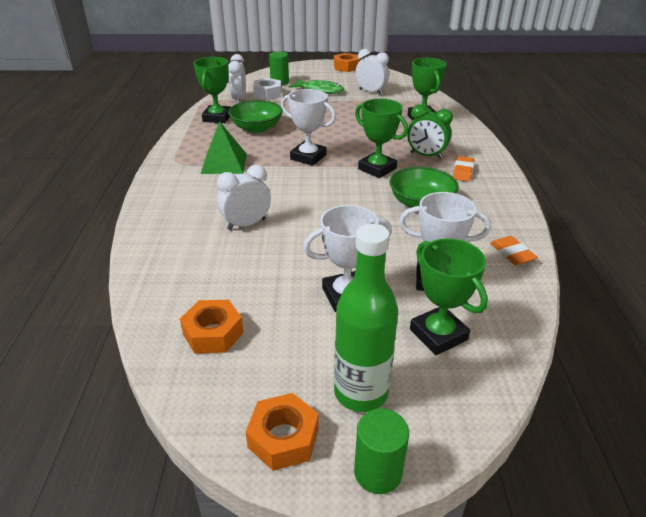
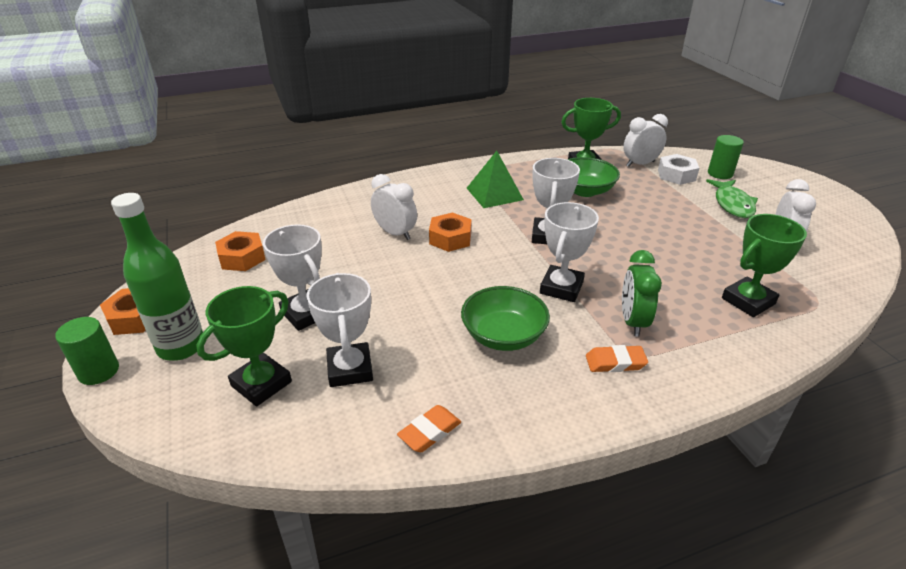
camera: 70 degrees right, 0 degrees up
orange nut [334,53,360,72] -> orange nut moved to [429,212,472,252]
green trophy [355,99,408,178] -> white trophy [540,202,599,302]

